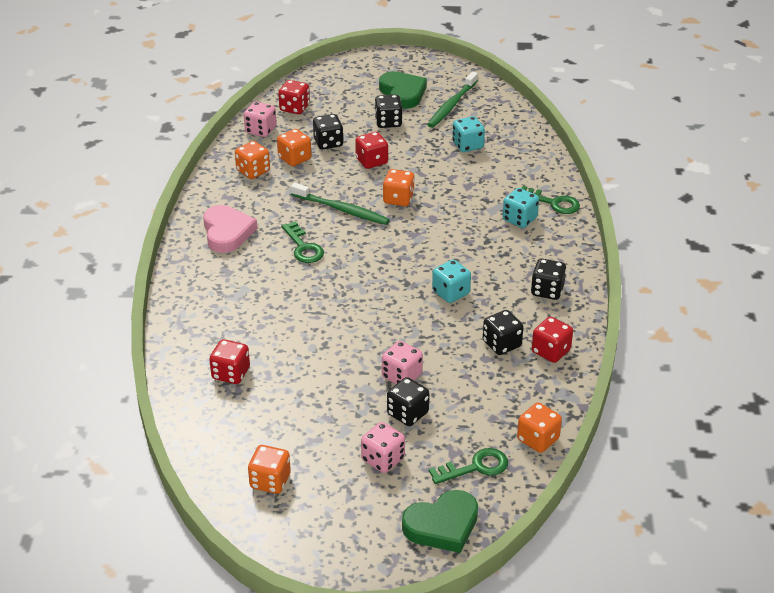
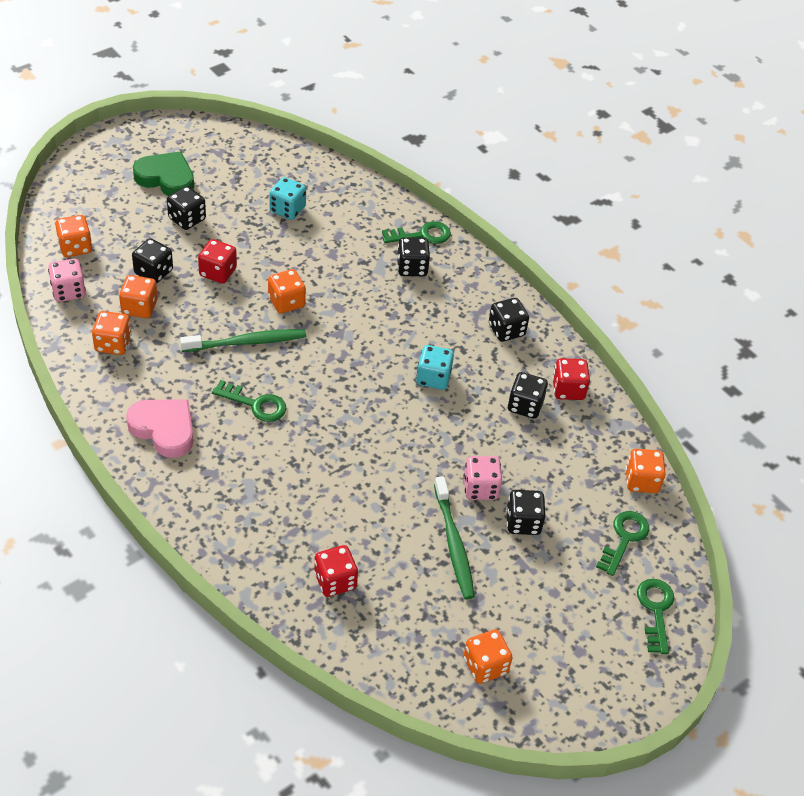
camera: 45 degrees left, 10 degrees up
red dice [278,80,310,114] -> orange dice [55,215,92,257]
pink dice [361,422,405,473] -> none
green heart [402,490,478,553] -> green key [637,579,674,654]
green toothbrush [427,71,478,128] -> green toothbrush moved to [434,476,475,599]
turquoise dice [503,188,539,228] -> black dice [397,237,430,276]

